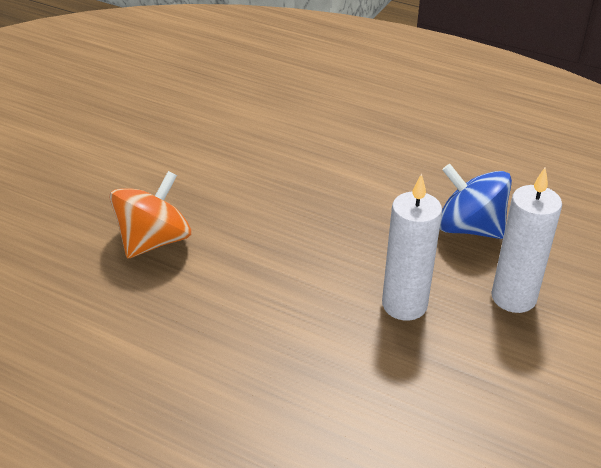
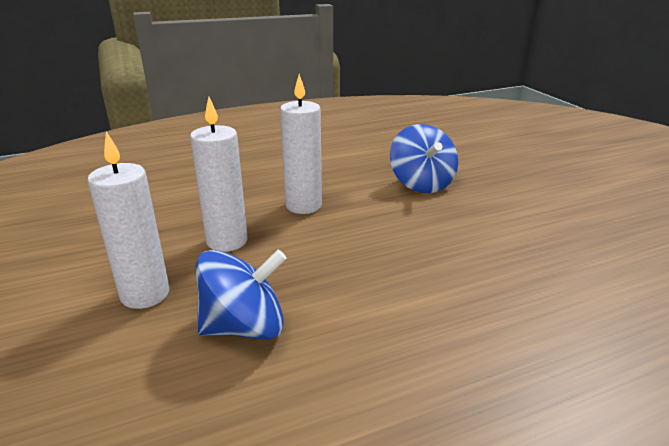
camera: 130 degrees right, 10 degrees down
orange spinning top [109,171,191,259] -> blue spinning top [390,124,458,193]
none -> white candle [280,74,322,214]

